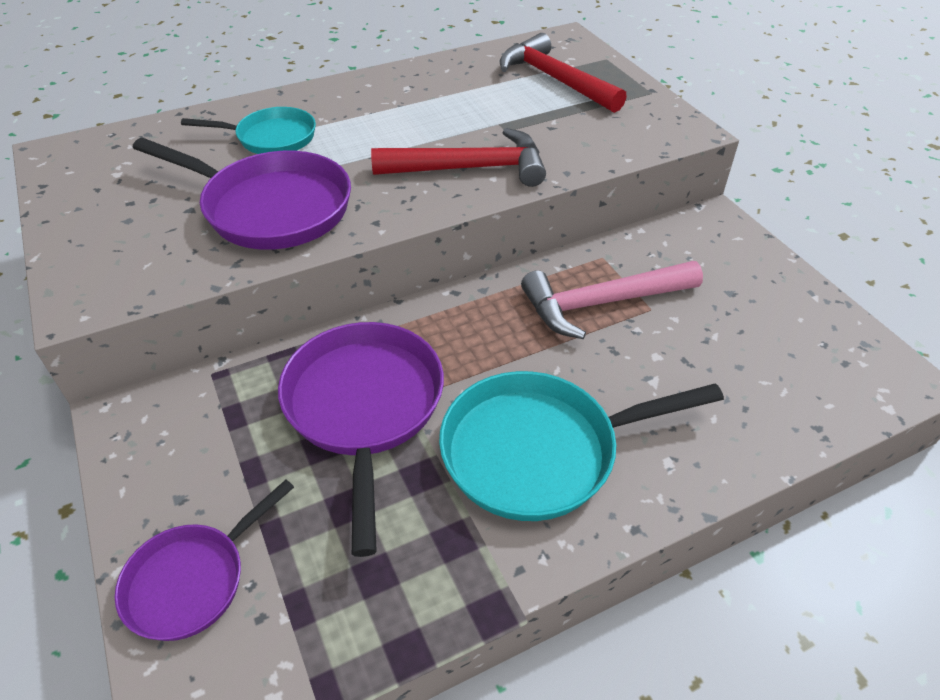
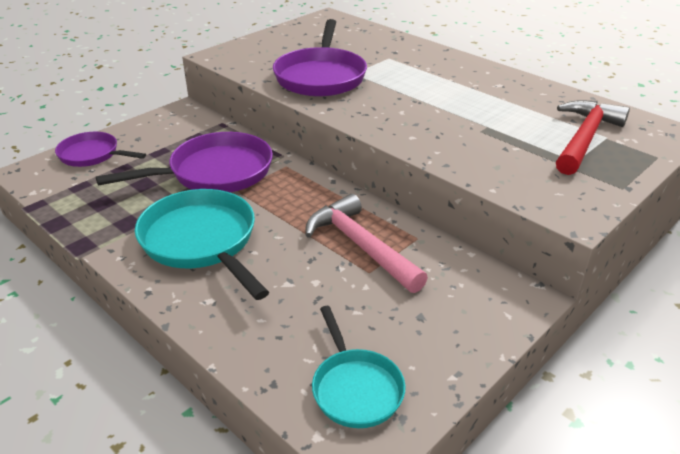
camera: 70 degrees right, 10 degrees down
turquoise pan [181,107,316,154] -> turquoise pan moved to [312,306,405,428]
red hammer [371,128,546,187] -> none

